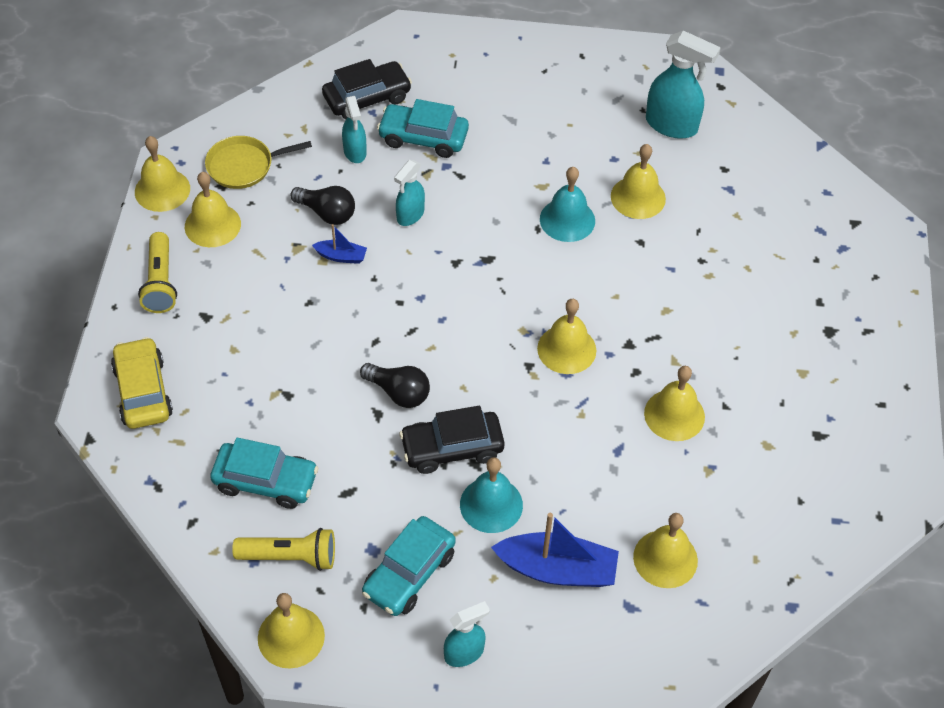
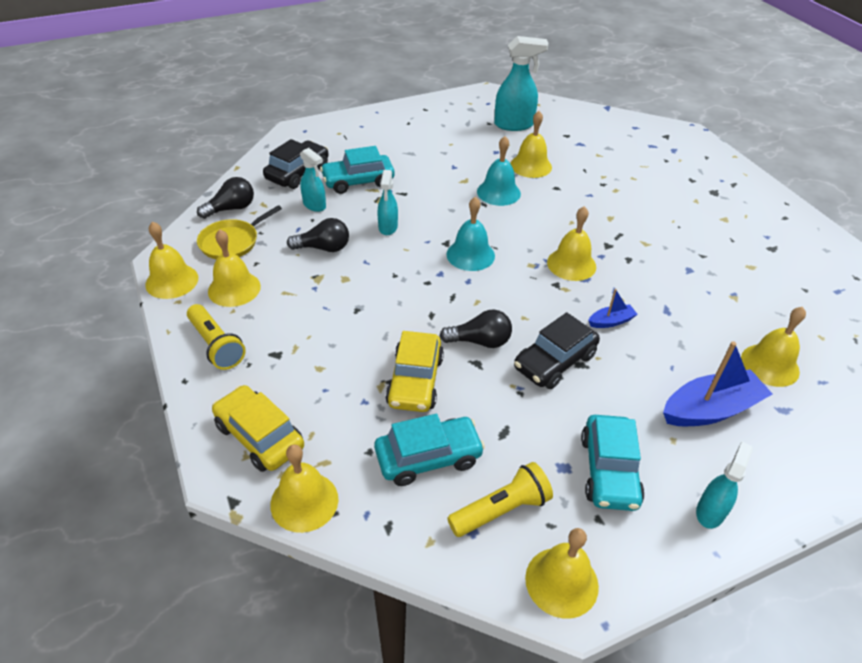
camera: 30 degrees left, 10 degrees down
blue boat [312,224,367,264] -> blue boat moved to [588,289,638,328]
turquoise bell [460,457,523,533] -> turquoise bell moved to [447,197,495,271]
yellow bell [644,366,705,441] -> yellow bell moved to [270,444,338,533]
none -> black light bulb [197,177,254,219]
none -> yellow car [385,331,444,412]

